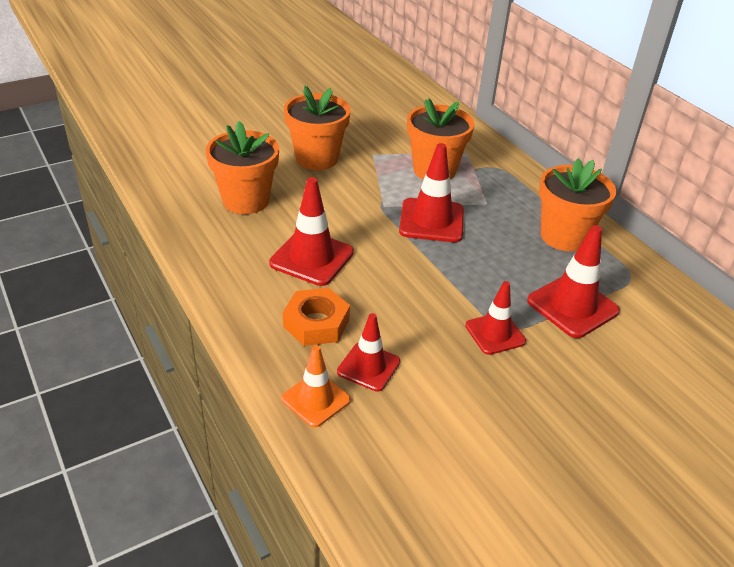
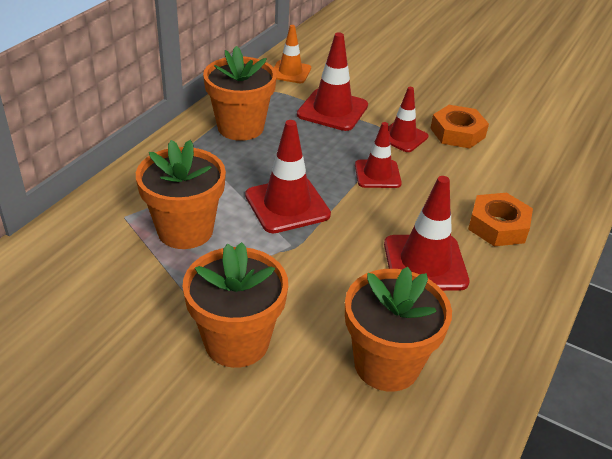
camera: 120 degrees left, 0 degrees up
orange traffic cone [281,345,351,427] -> orange traffic cone moved to [274,25,311,83]
red traffic cone [337,313,400,392] -> red traffic cone moved to [355,122,402,188]
none -> orange nut [430,105,489,148]

